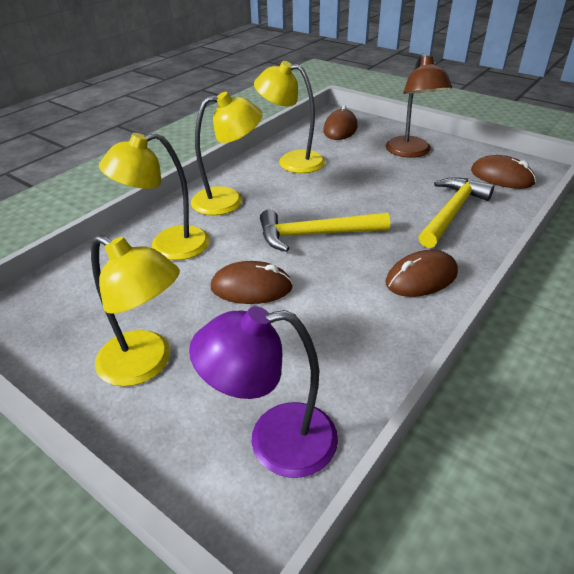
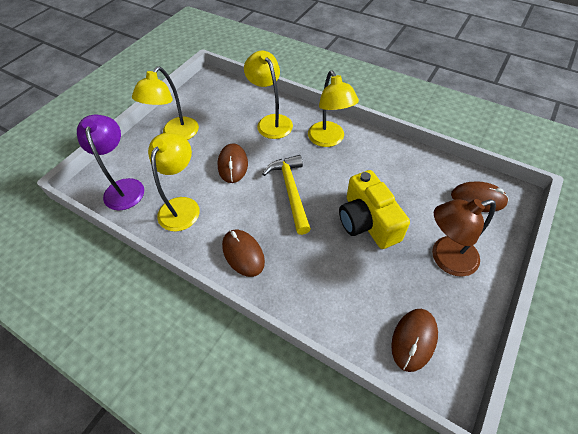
camera: 85 degrees right, 15 degrees up
yellow lamp [254,61,326,173] -> yellow lamp moved to [148,133,200,231]
yellow hammer [419,177,494,248] -> none
none -> yellow camera [339,170,410,249]

